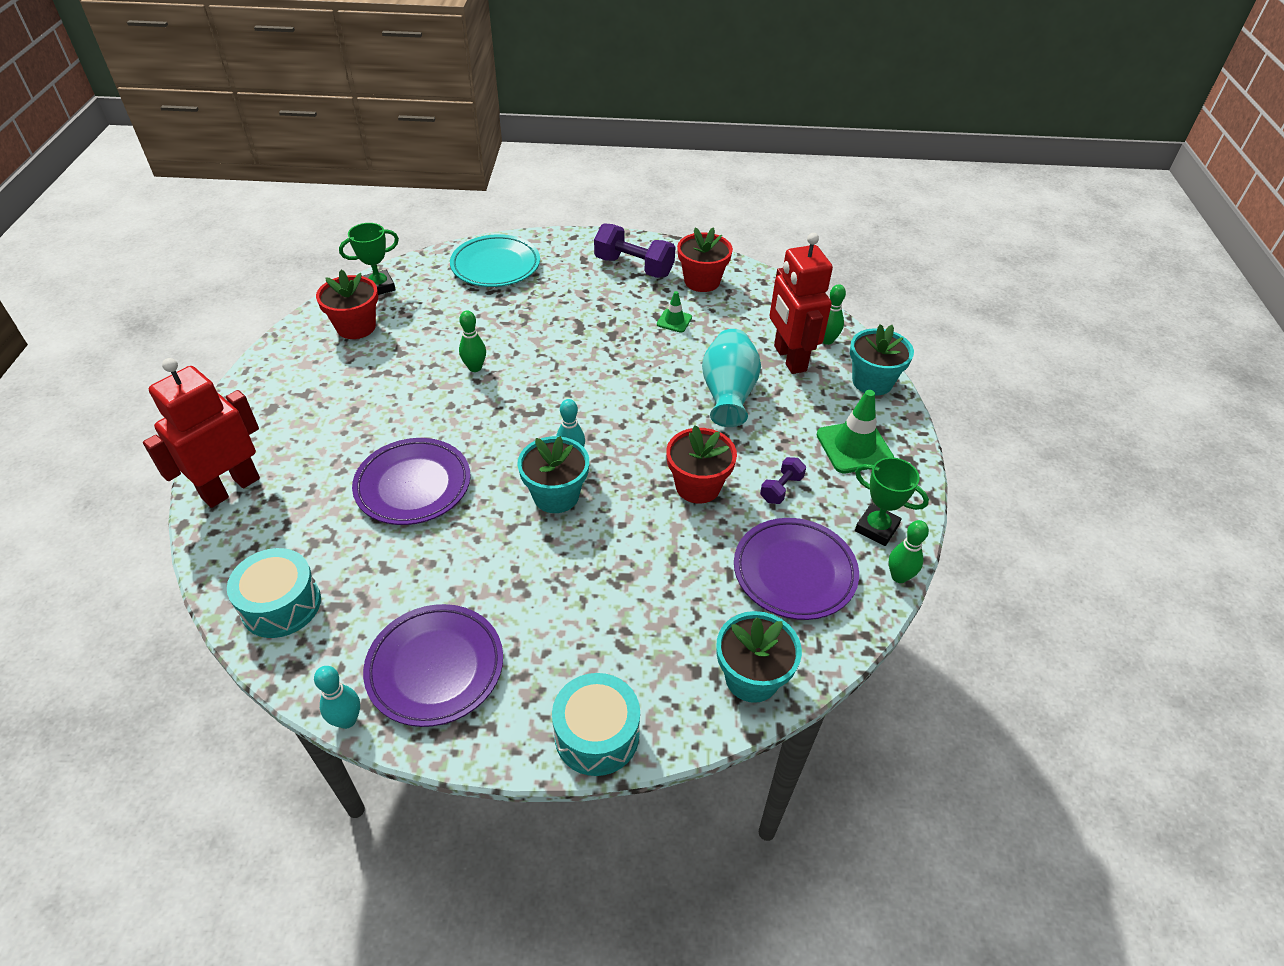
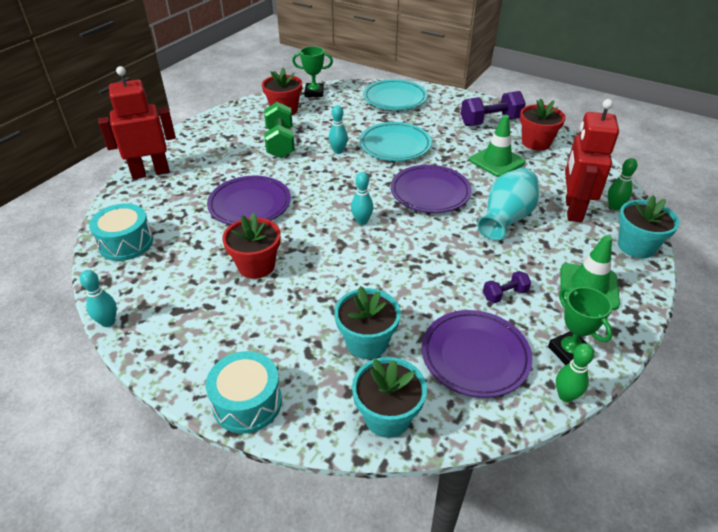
camera: 30 degrees right, 5 degrees down
purple plate [363,604,503,727] -> purple plate moved to [391,165,472,213]
green bowling pin [459,310,486,372] -> turquoise bowling pin [329,105,348,154]
turquoise flower pot [517,436,589,513] -> turquoise flower pot moved to [334,286,401,359]
purple dumbbell [594,223,675,278] -> purple dumbbell turned 75 degrees counterclockwise [461,91,526,126]
green traffic cone [657,291,692,333] -> green traffic cone [469,115,526,177], size x1.83
red flower pot [666,425,737,504] -> red flower pot moved to [222,213,281,279]
none -> green dumbbell [264,102,295,158]
none -> turquoise plate [359,122,432,161]

